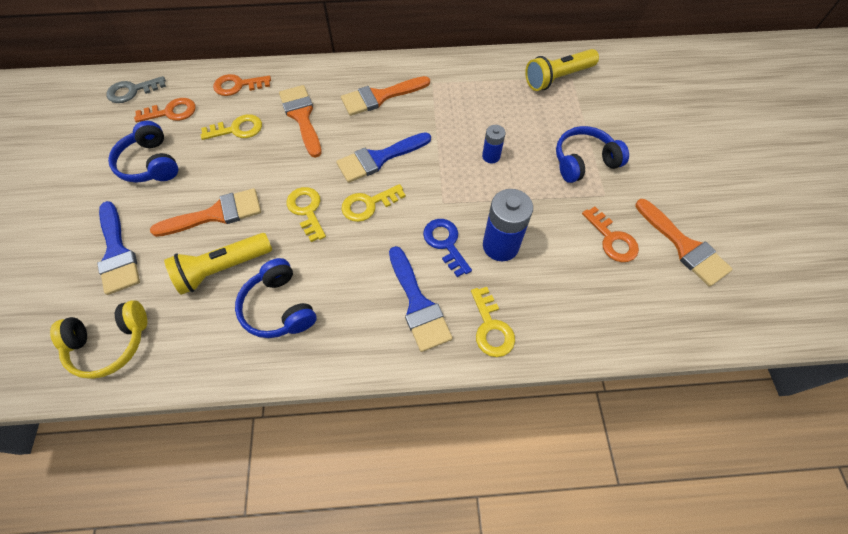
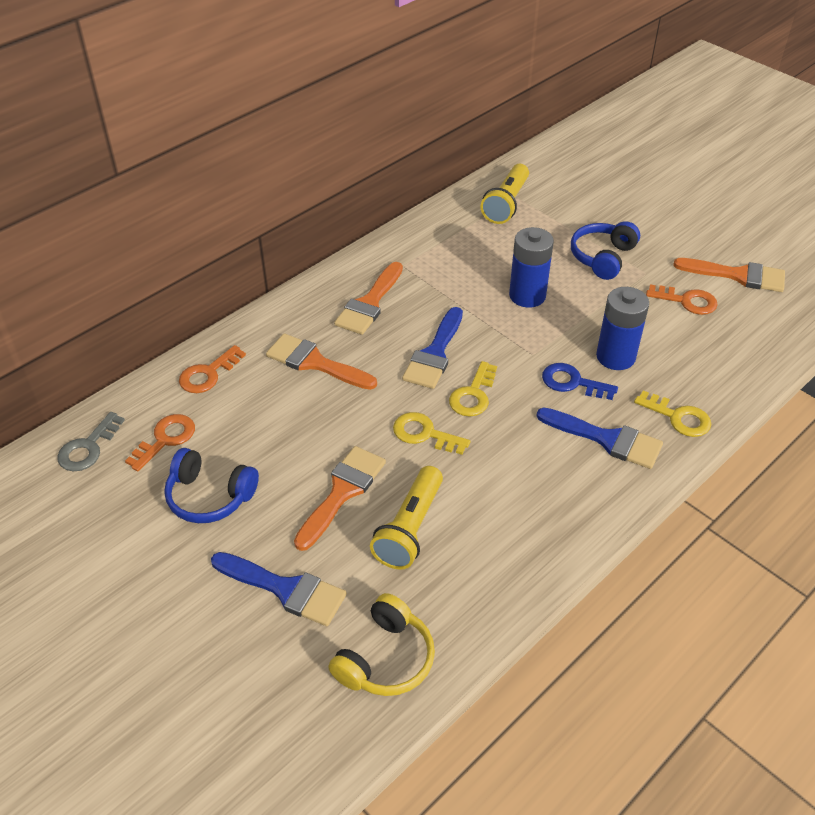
camera: 40 degrees left, 15 degrees down
yellow key [201,114,262,140] -> none
blue headphones [235,258,317,338] -> none
blue battery [482,125,506,163] -> blue battery [509,227,554,308], size x1.82

